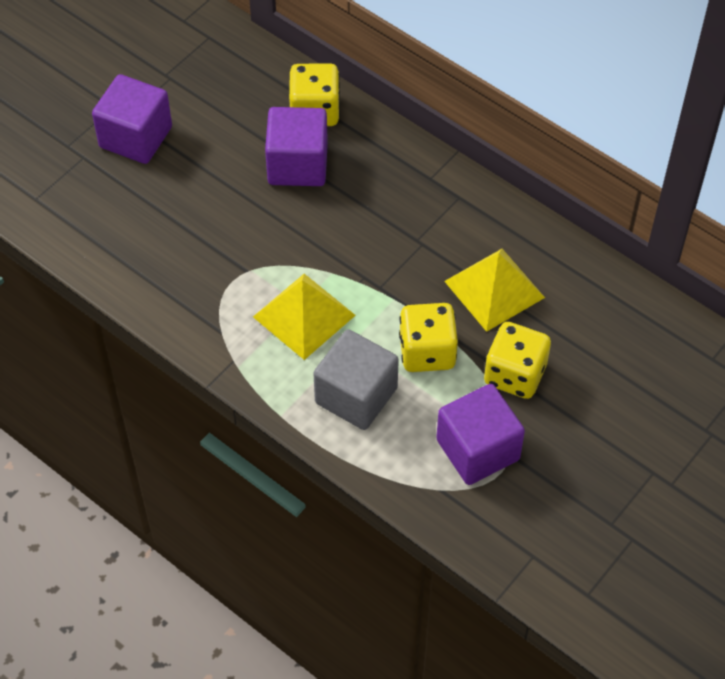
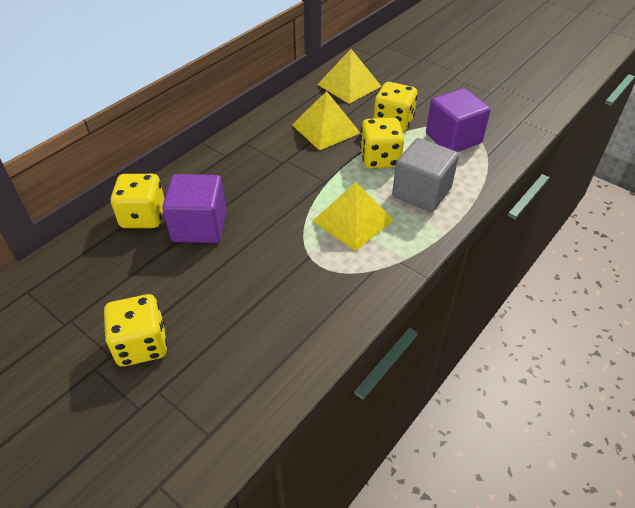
camera: 90 degrees left, 10 degrees down
purple cube [92,74,172,164] -> yellow dice [104,294,167,366]
none -> yellow pyramid [317,49,381,104]

